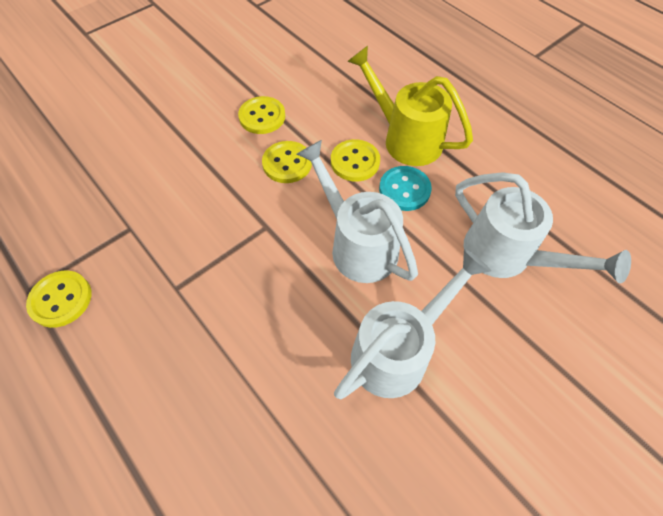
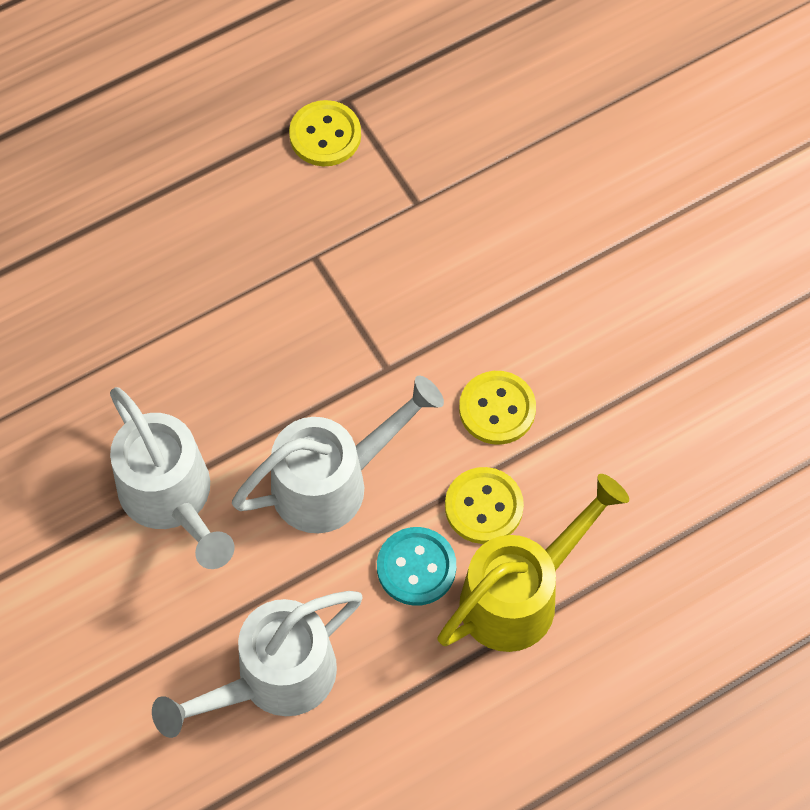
camera: 100 degrees right, 5 degrees up
yellow button [238,96,285,134] -> none

